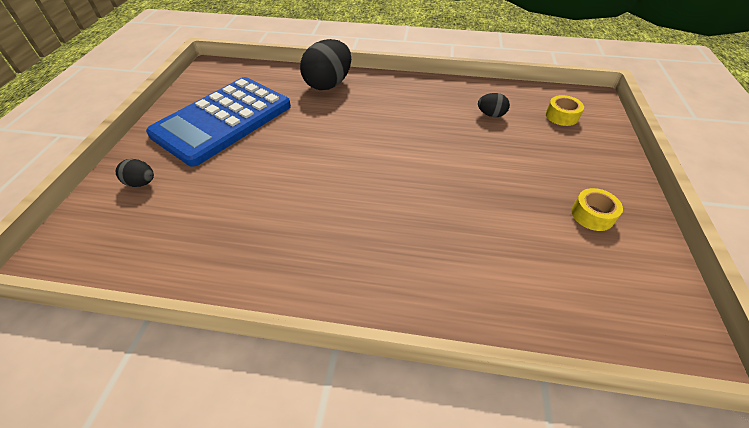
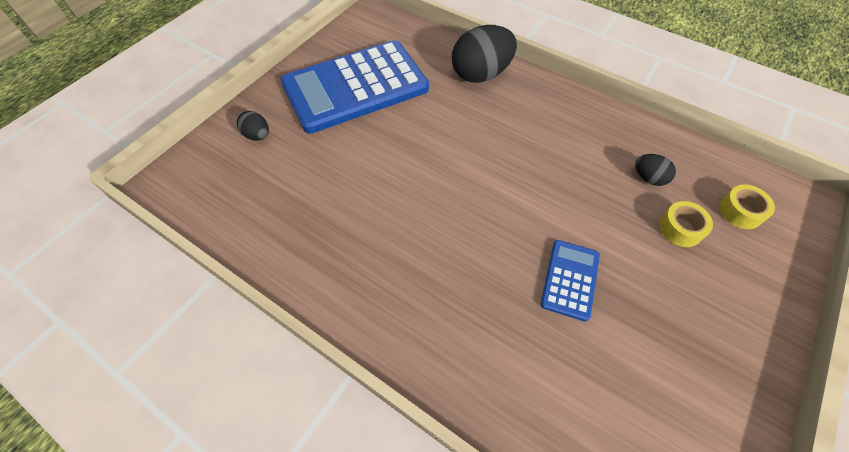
camera: 25 degrees right, 10 degrees up
yellow tape [571,188,623,231] -> yellow tape moved to [659,201,713,247]
none -> blue calculator [540,240,600,321]

